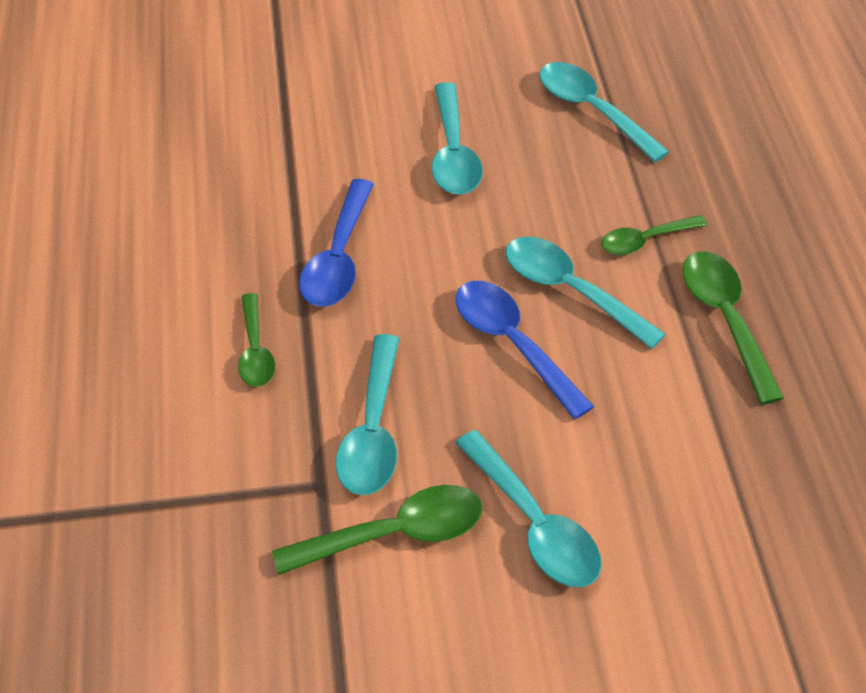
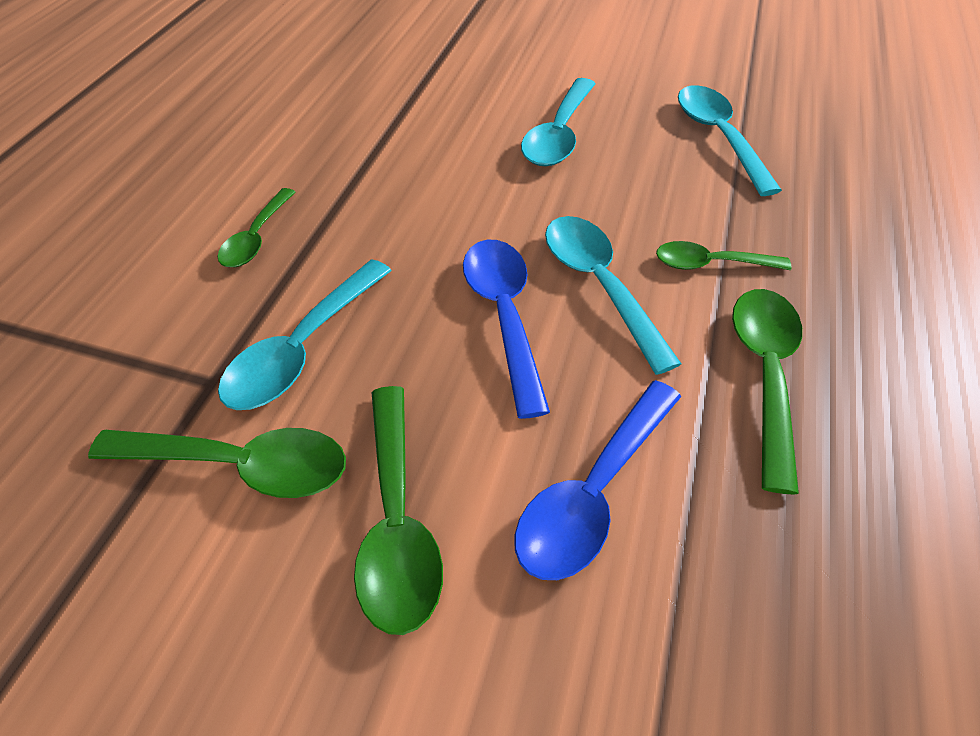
camera: 25 degrees right, 0 degrees up
blue spoon [299,179,374,307] -> blue spoon moved to [515,380,681,580]
turquoise spoon [455,430,602,587] -> green spoon [354,386,443,635]

